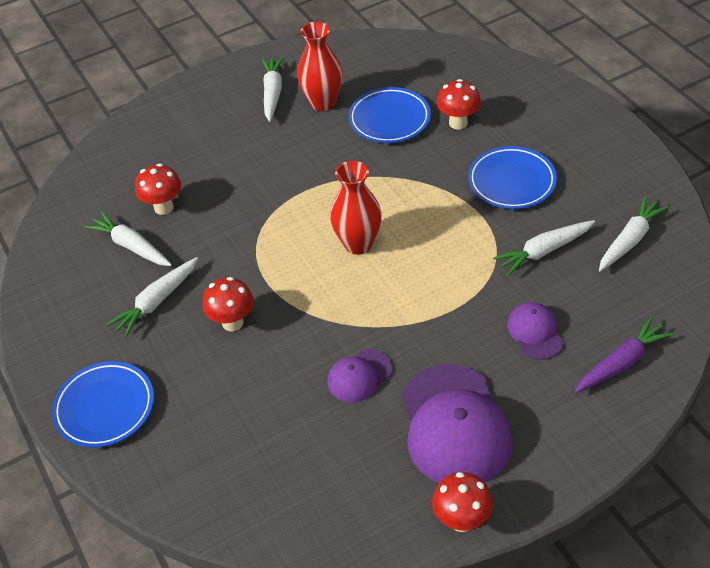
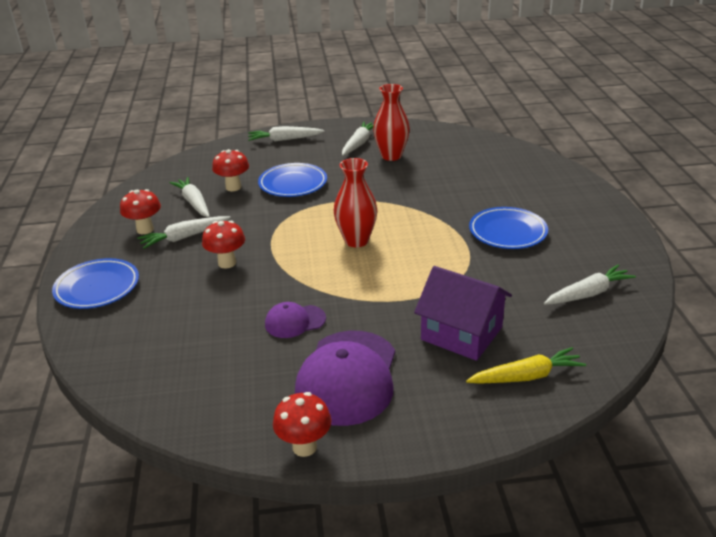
camera: 20 degrees right, 15 degrees down
blue plate [348,87,431,143] -> blue plate moved to [258,163,327,197]
red mushroom [436,79,481,129] -> red mushroom moved to [120,189,161,234]
white carrot [493,220,595,276] -> white carrot moved to [248,126,324,141]
purple cap [507,302,563,360] -> purple house [414,266,512,361]
purple carrot [575,317,673,393] -> yellow carrot [466,347,586,384]

